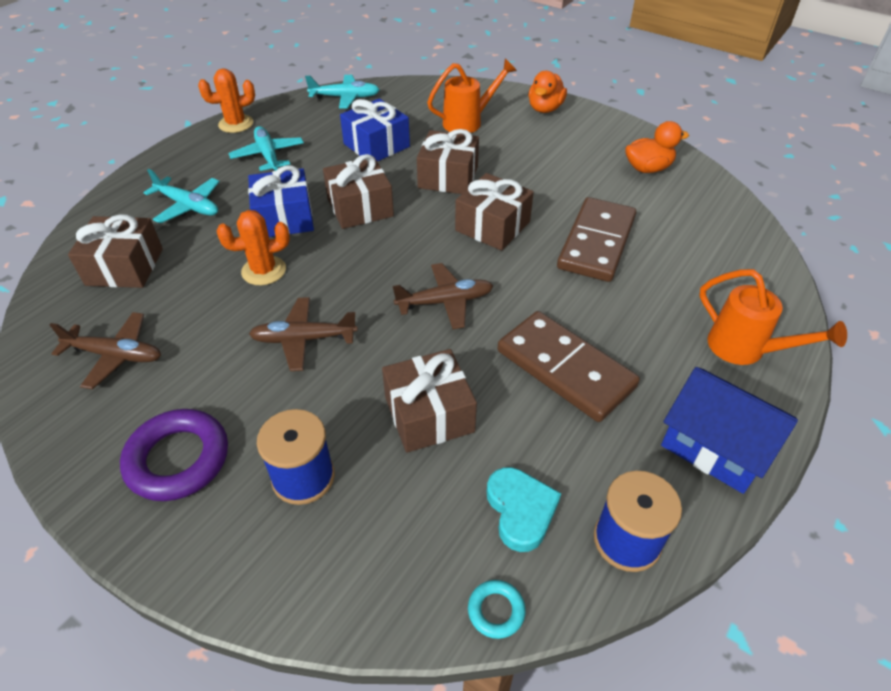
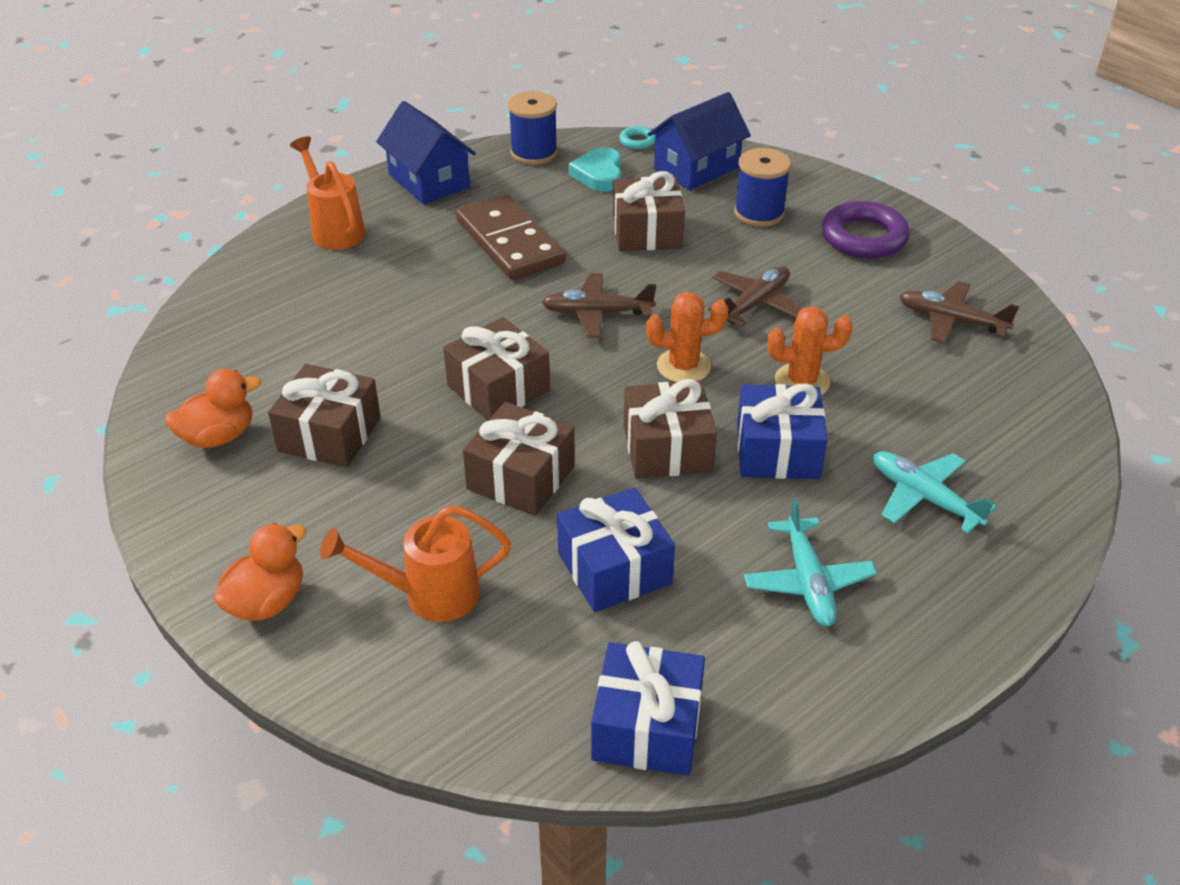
camera: 165 degrees left, 5 degrees down
brown gift [68,214,163,288] -> brown gift moved to [268,364,381,468]
orange cactus [198,69,255,133] -> orange cactus moved to [646,292,729,382]
brown plane [249,297,358,371] -> brown plane turned 60 degrees counterclockwise [708,266,801,327]
turquoise plane [305,75,380,109] -> blue gift [591,641,705,776]
brown domino [557,197,636,282] -> none
orange duck [625,121,689,173] -> orange duck turned 150 degrees clockwise [165,369,261,448]
none -> blue house [648,92,751,190]

